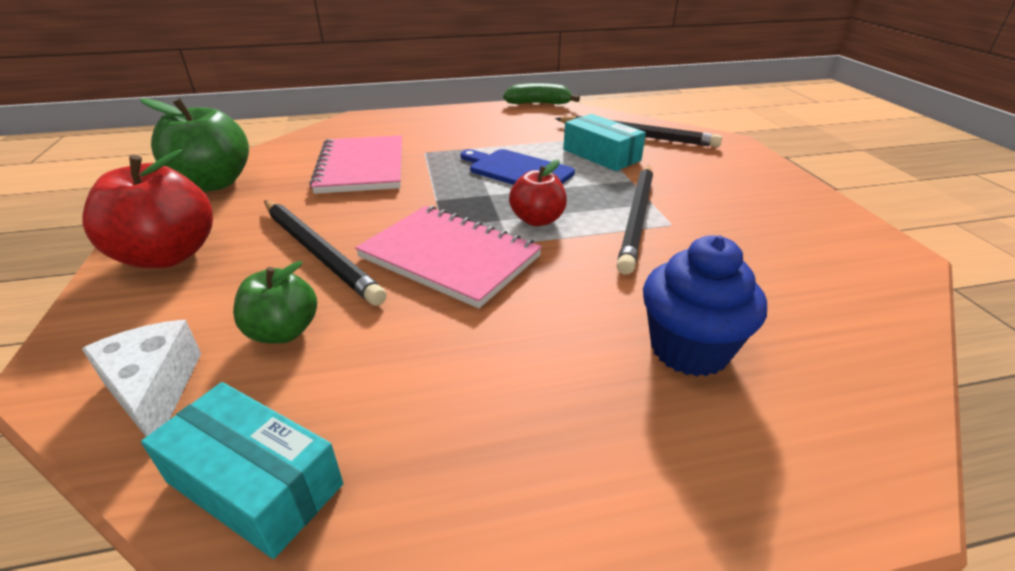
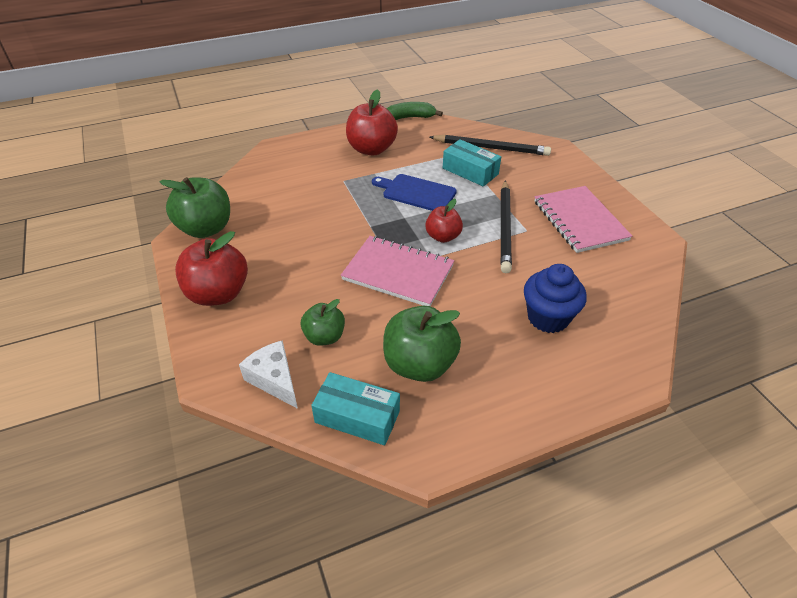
camera: 10 degrees left, 10 degrees up
black pencil [264,200,387,306] -> none
pink notebook [309,135,402,194] -> pink notebook moved to [535,186,632,253]
none -> red apple [346,89,398,155]
none -> green apple [383,306,461,382]

